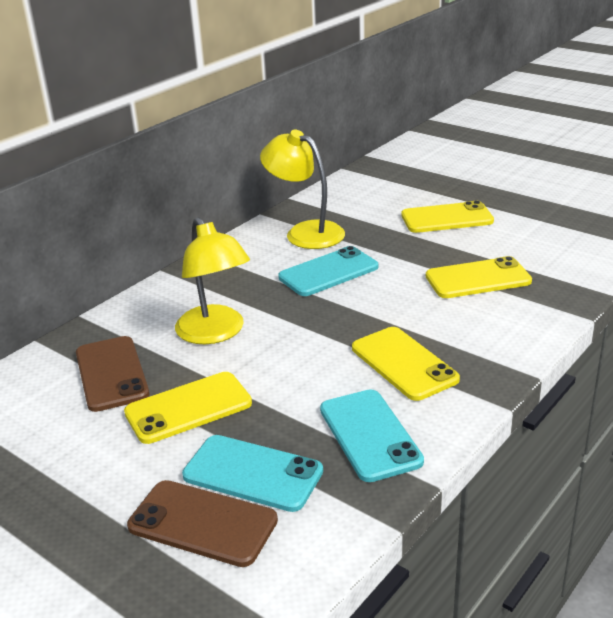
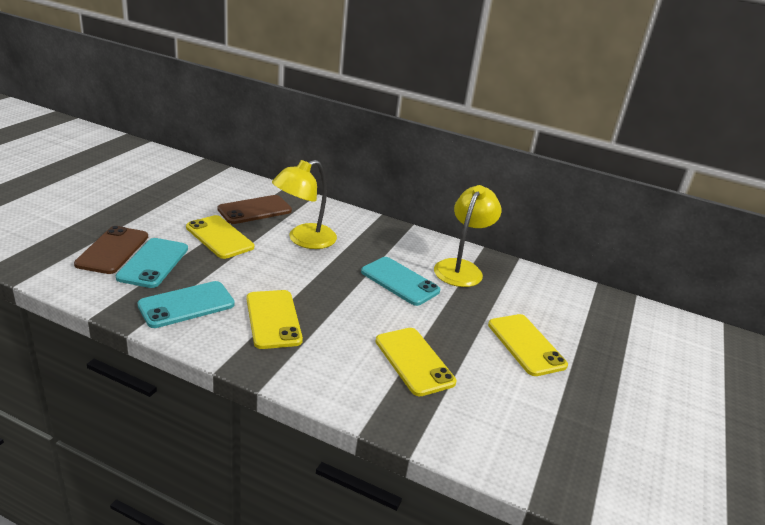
camera: 70 degrees right, 0 degrees up
yellow phone [352,327,460,401] -> yellow phone turned 60 degrees counterclockwise [247,290,303,349]

